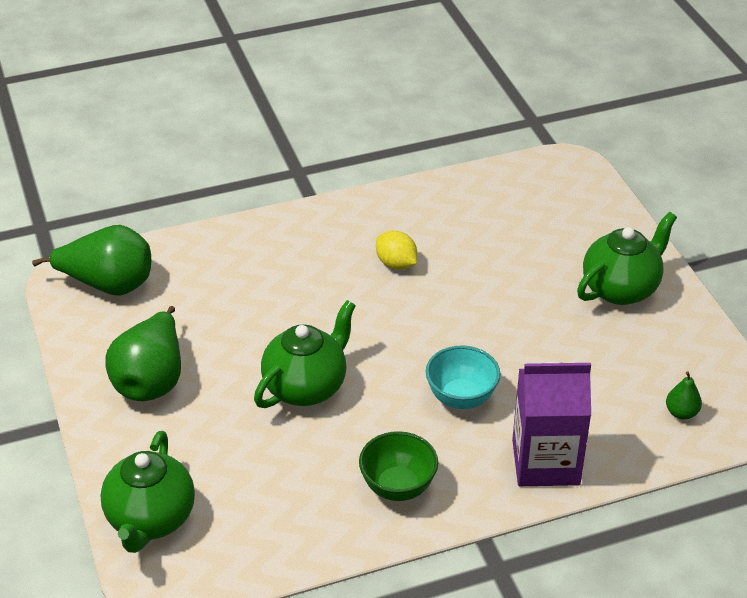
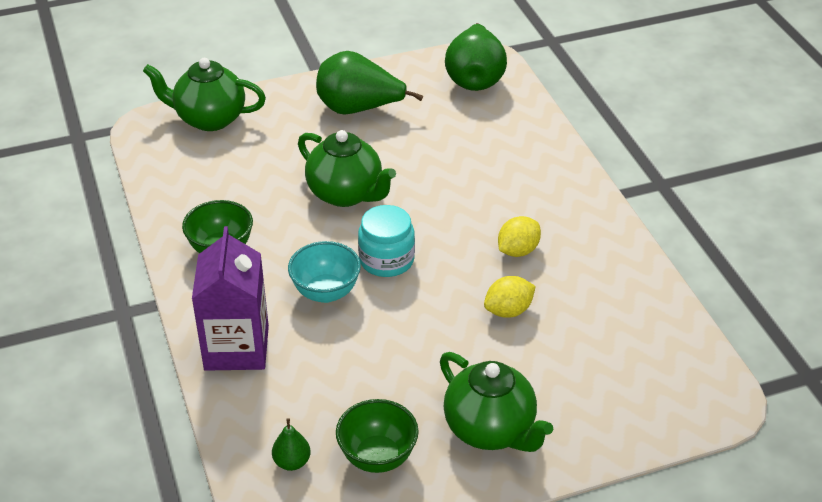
camera: 90 degrees right, 0 degrees up
none -> green bowl [336,399,419,473]
none -> turquoise jar [358,205,415,277]
none -> yellow lemon [484,276,536,318]

